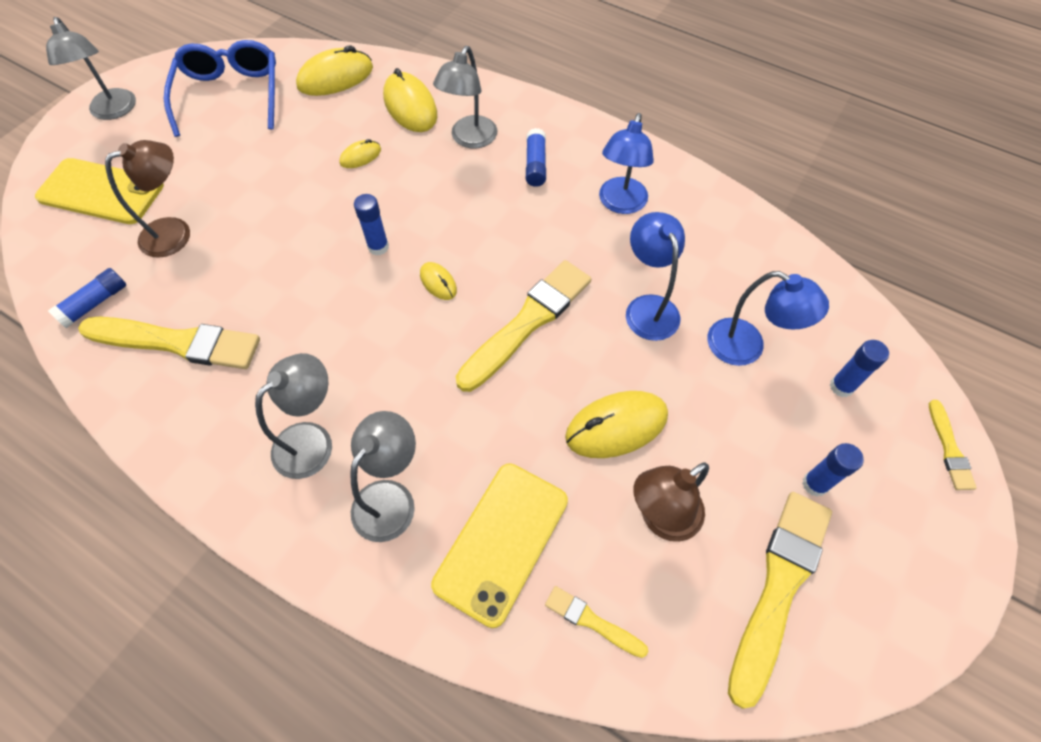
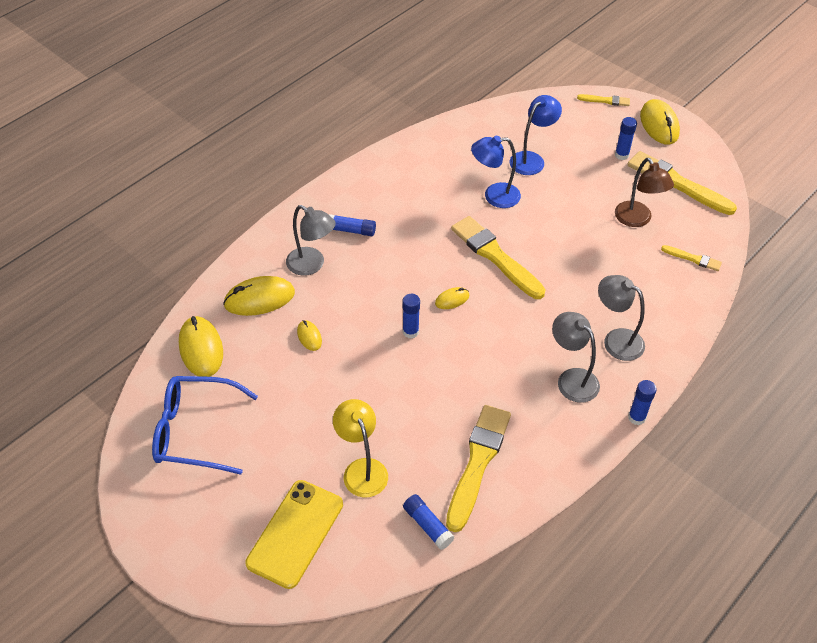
camera: 80 degrees left, 10 degrees down
grey lamp [46,17,136,120] -> none
brown lamp [105,140,190,258] -> yellow lamp [333,399,388,497]
yellow phone [431,463,568,628] -> none
yellow brush [545,586,649,658] -> yellow brush turned 105 degrees counterclockwise [661,245,722,271]
yellow mouse [565,391,668,458] -> yellow mouse moved to [640,99,680,145]
blue lamp [599,113,654,214] -> none
blue glue stick [830,340,889,397] -> blue glue stick moved to [628,380,657,425]

